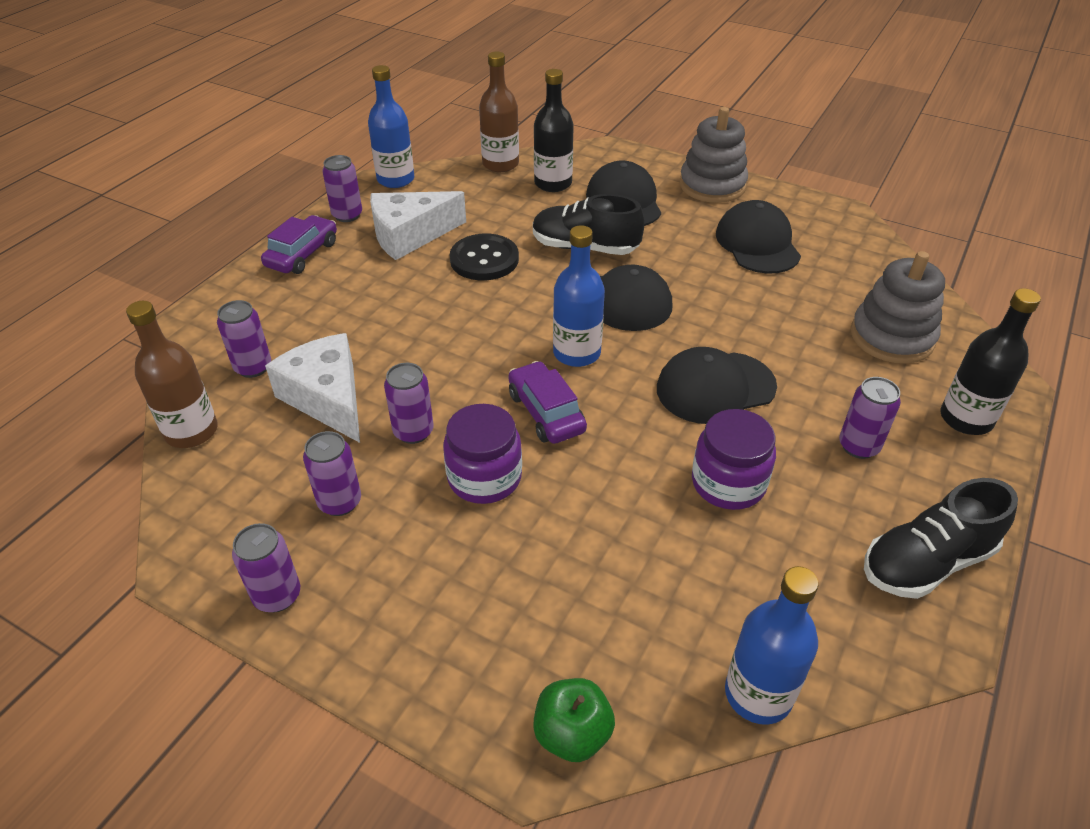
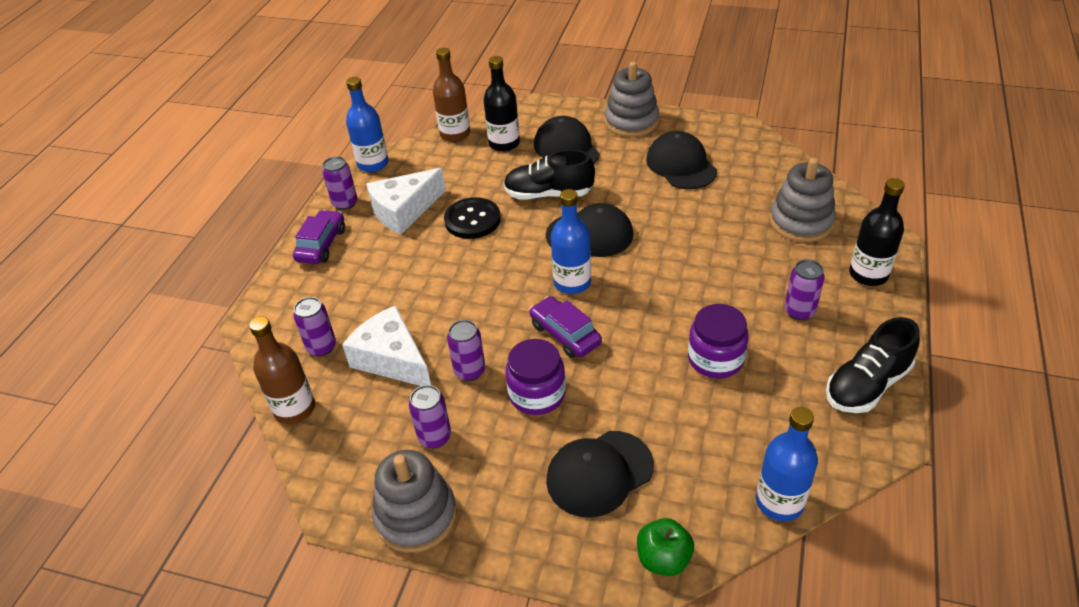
camera: 10 degrees left, 0 degrees up
purple can [232,523,300,612] -> grey stacking toy [372,450,457,553]
black cap [657,347,777,424] -> black cap moved to [546,431,654,518]

